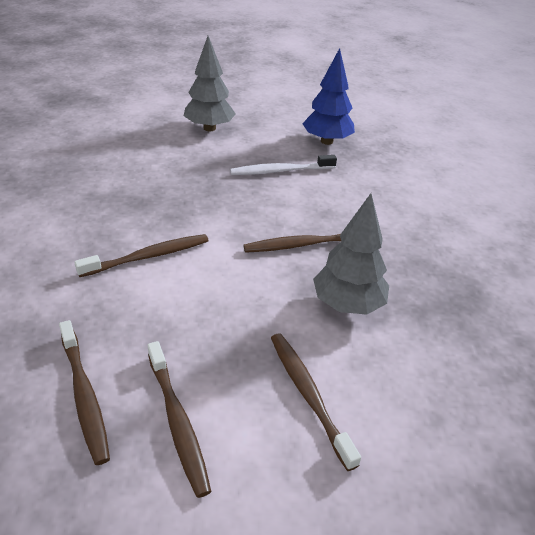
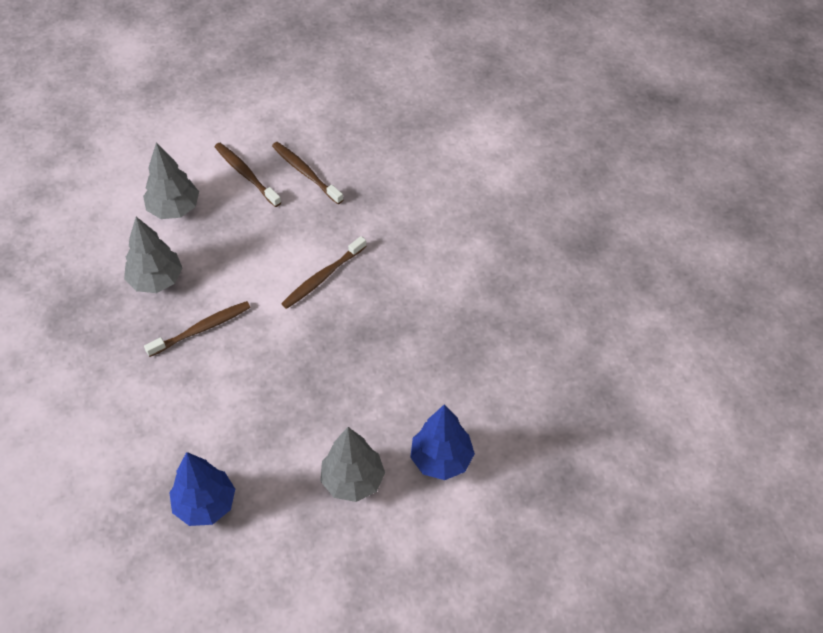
camera: 165 degrees right, 15 degrees up
white toothbrush [230,155,337,175] -> none
brown toothbrush [271,333,361,471] -> grey tree [143,142,199,219]
none -> blue tree [410,404,475,480]

